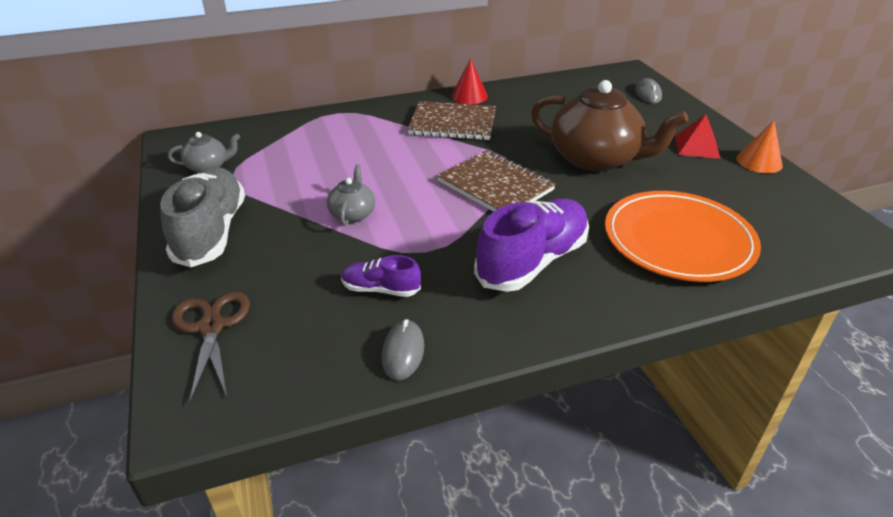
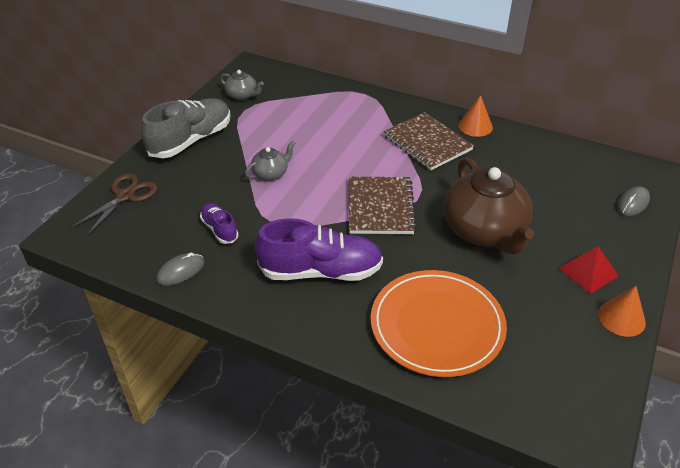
camera: 45 degrees right, 5 degrees up
red cone [451,58,488,104] -> orange cone [458,95,493,137]

